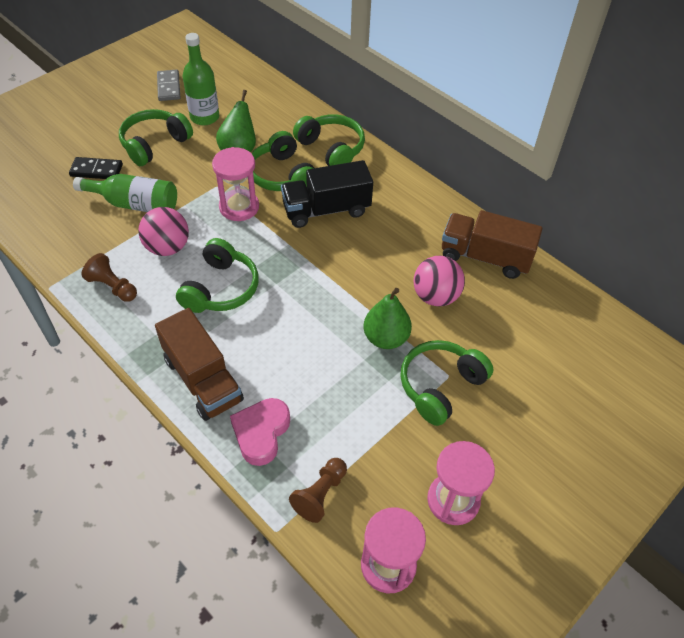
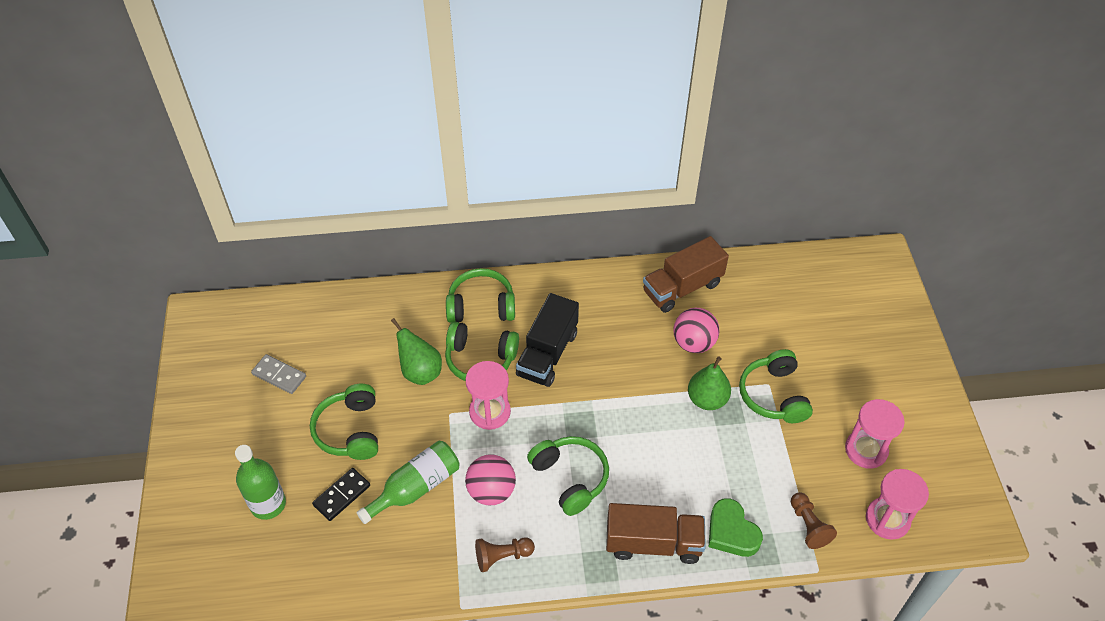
camera: 50 degrees left, 0 degrees up
green bottle [183,33,219,125] -> green bottle moved to [235,445,286,520]
pink heart [230,398,290,466] -> green heart [709,498,763,557]

